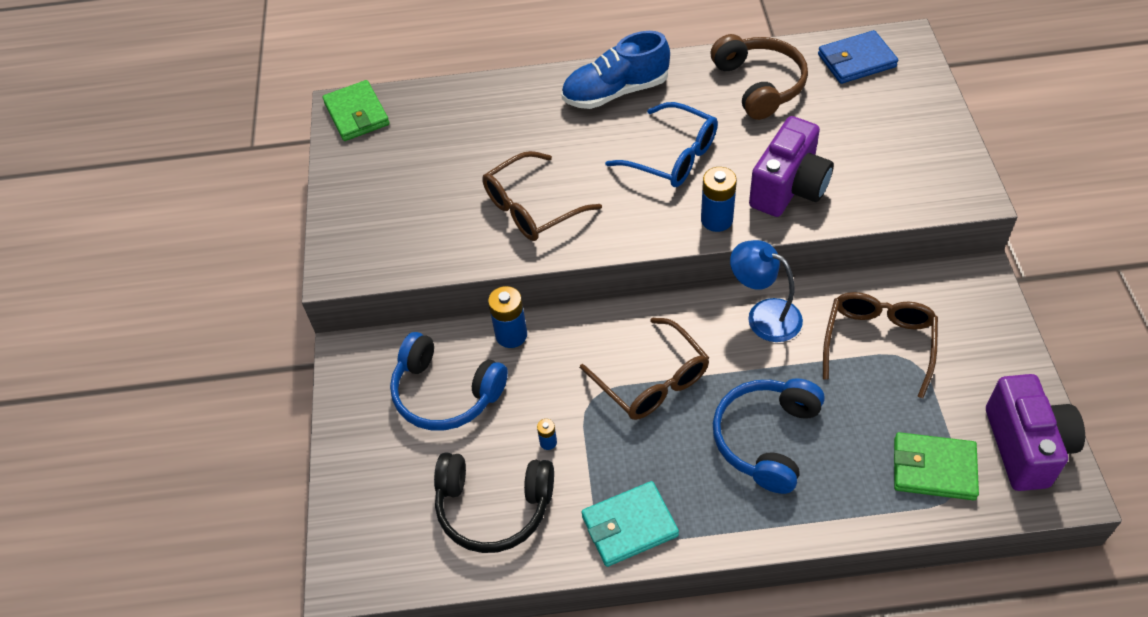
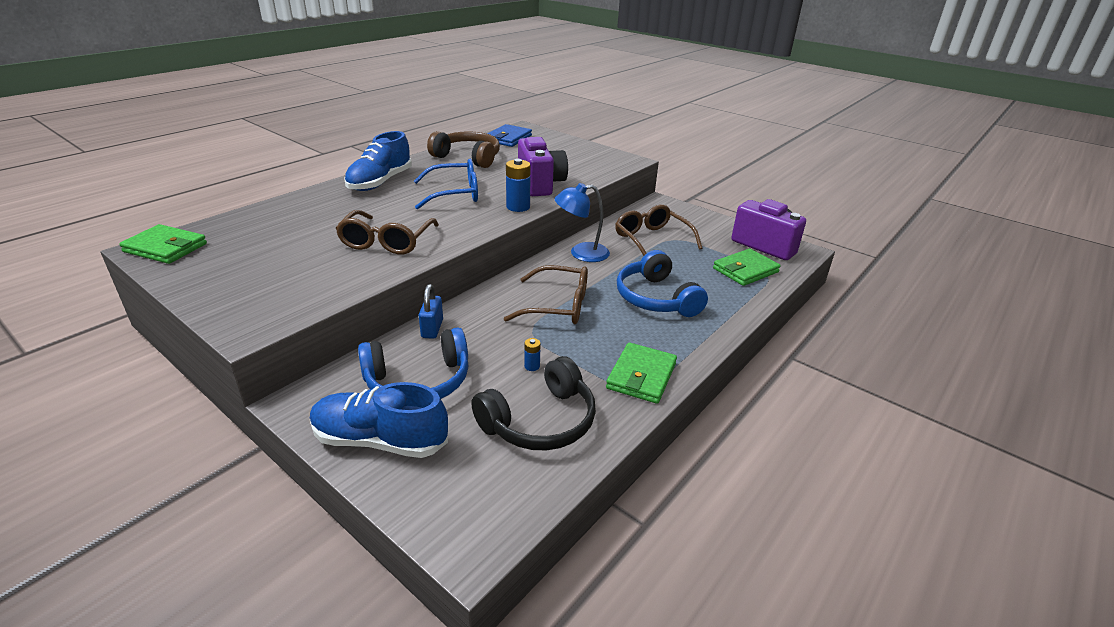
camera: 50 degrees left, 20 degrees down
blue battery [488,286,527,348] -> blue padlock [419,284,443,339]
turquoise wallet [581,481,679,567] -> green wallet [606,342,677,404]
none -> blue shoe [310,382,448,458]

